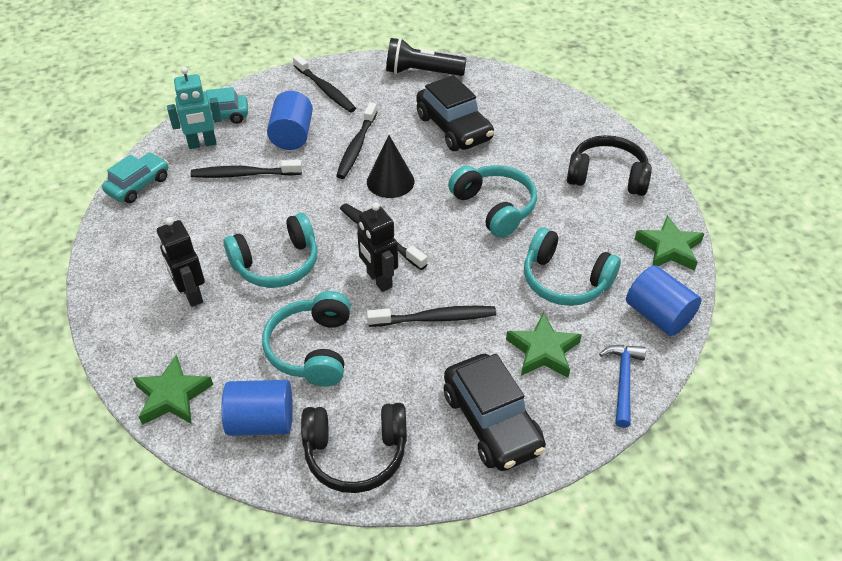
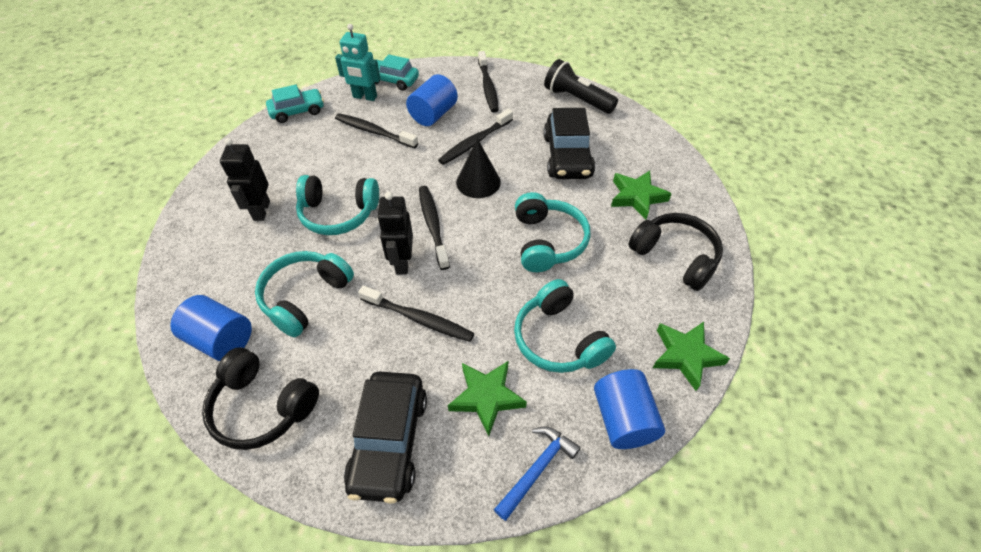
camera: 30 degrees right, 5 degrees up
green star [133,355,213,425] -> green star moved to [611,171,672,219]

